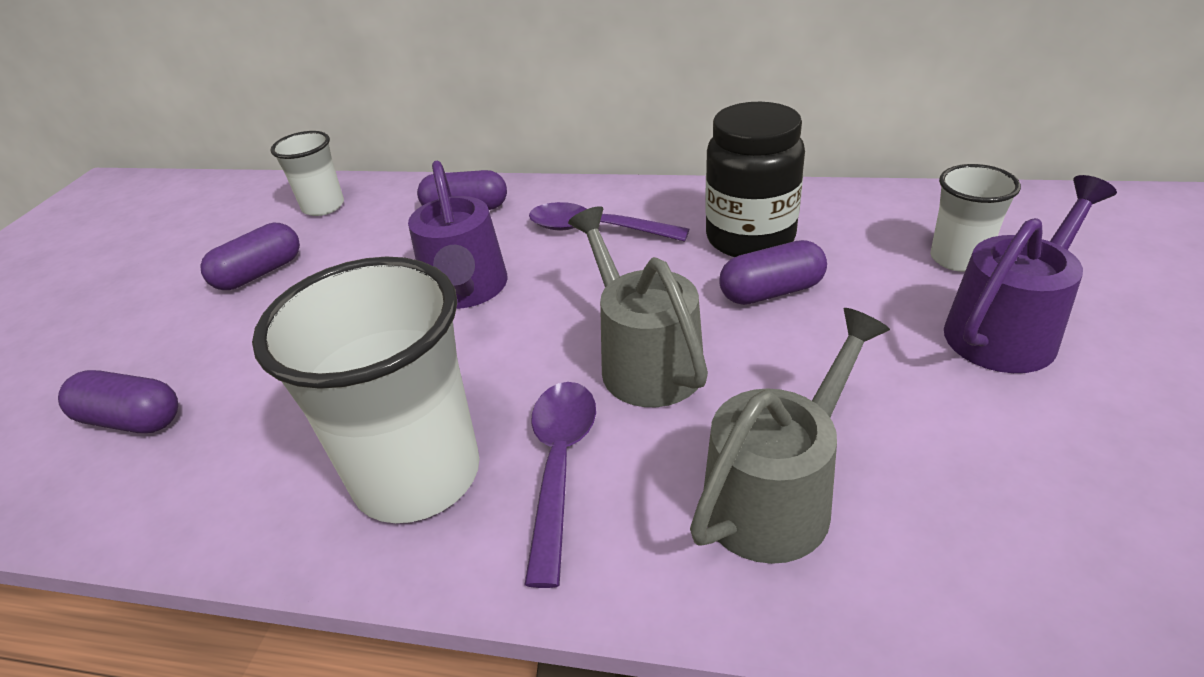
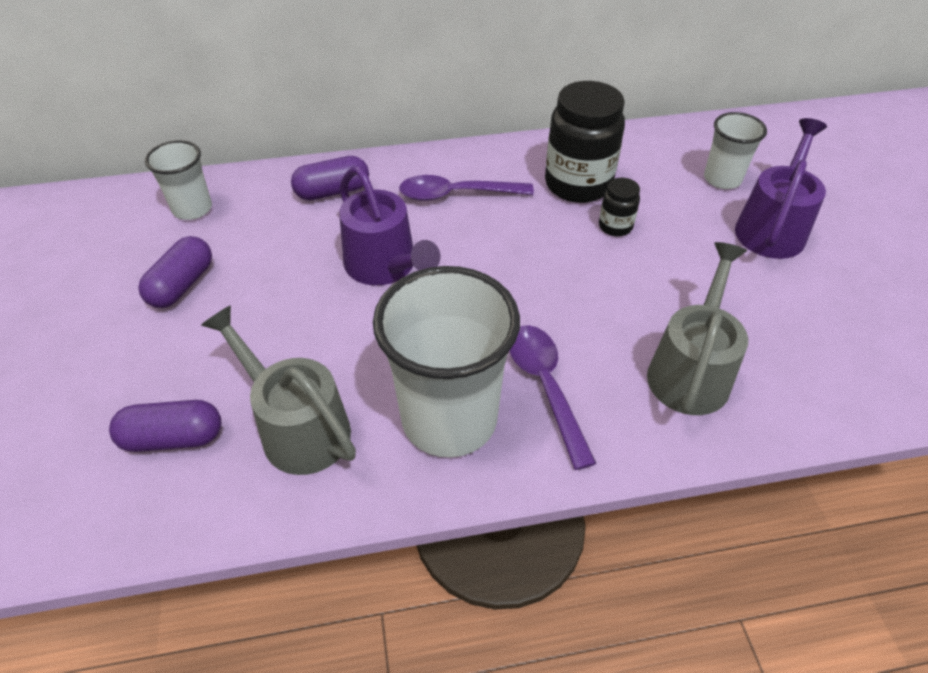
camera: 25 degrees left, 10 degrees up
grey watering can [568,206,708,407] -> grey watering can moved to [201,305,356,475]
purple capsule [719,240,827,305] -> black jar [599,178,640,236]

